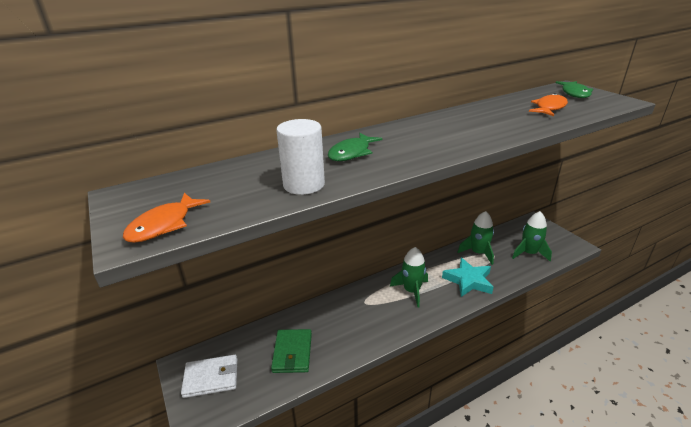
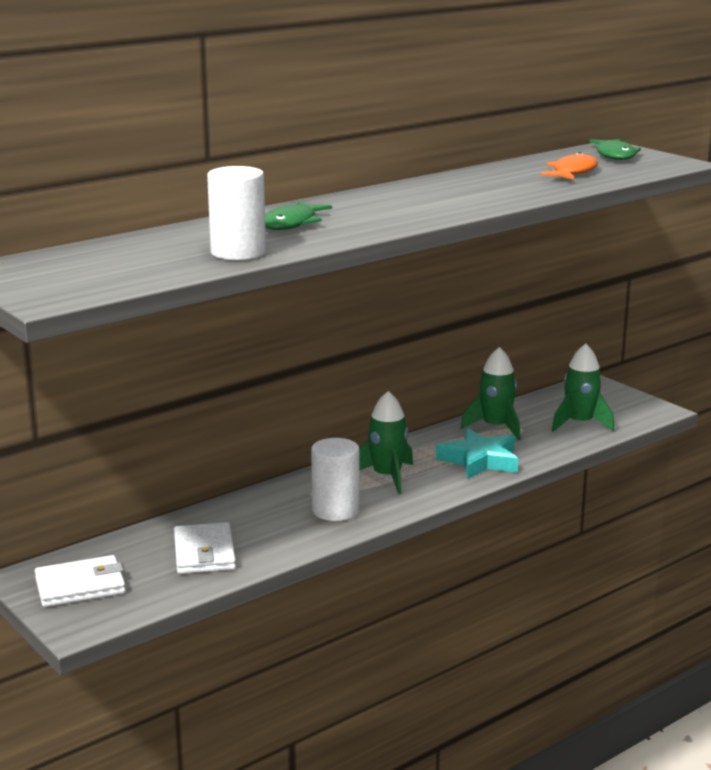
camera: 10 degrees left, 10 degrees down
orange fish [123,193,210,243] -> none
green wallet [271,329,312,373] -> white wallet [174,522,236,574]
none -> white cylinder [311,438,359,521]

